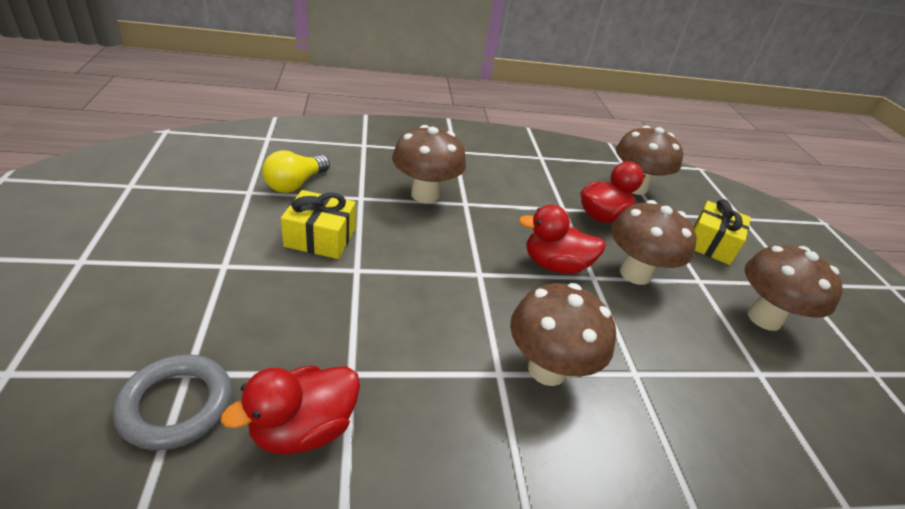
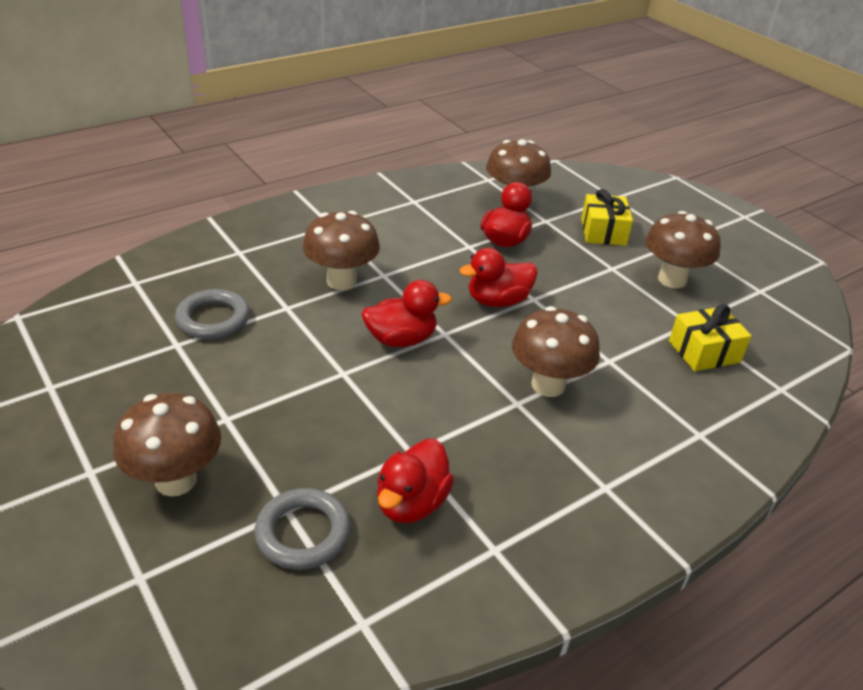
camera: 25 degrees left, 0 degrees up
yellow light bulb [262,150,330,193] -> grey ring [175,289,250,339]
yellow gift [281,190,356,259] -> yellow gift moved to [669,304,752,371]
brown mushroom [611,200,697,285] -> brown mushroom moved to [113,393,221,497]
none -> red duck [361,280,452,347]

